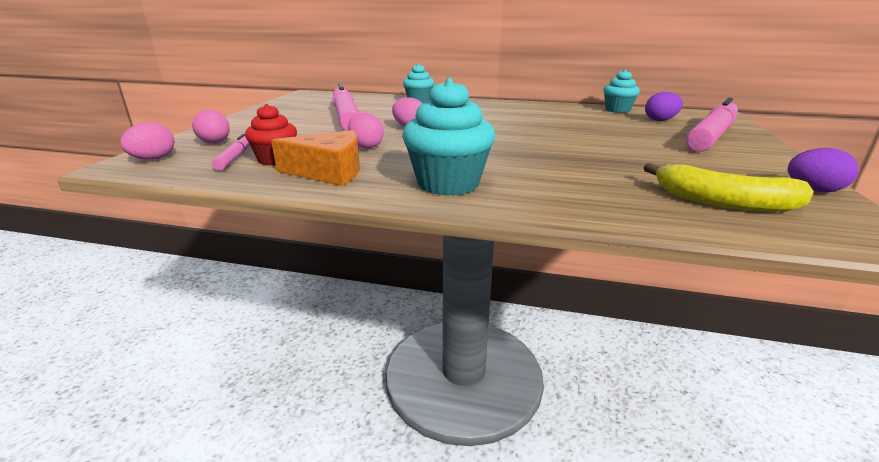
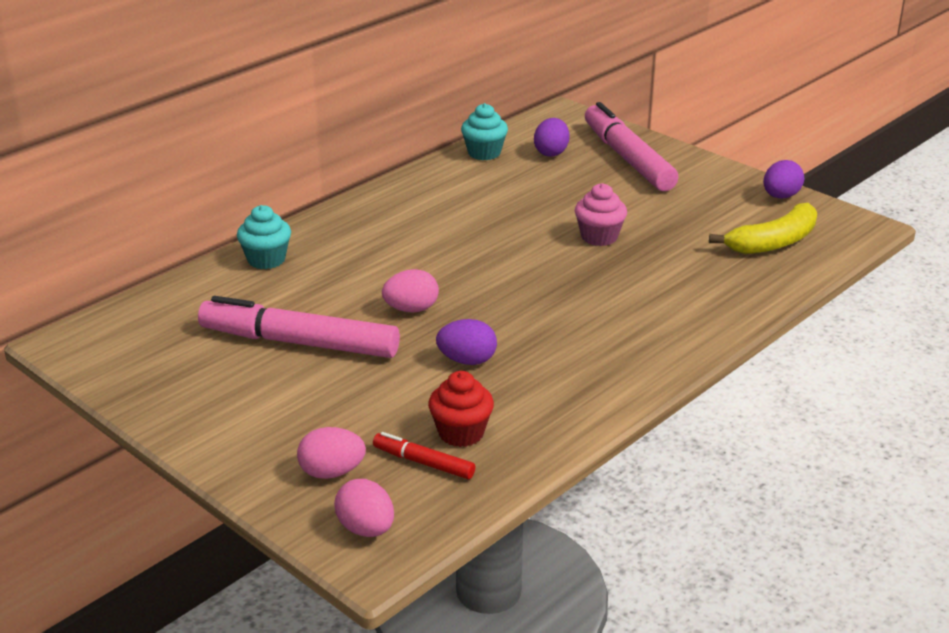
camera: 60 degrees left, 5 degrees up
pink marker [212,134,250,171] -> red marker [373,432,475,479]
orange cheese [271,130,360,186] -> none
pink egg [348,113,384,149] -> purple egg [436,319,497,365]
turquoise cupcake [402,78,495,196] -> none
none -> pink cupcake [575,183,627,246]

